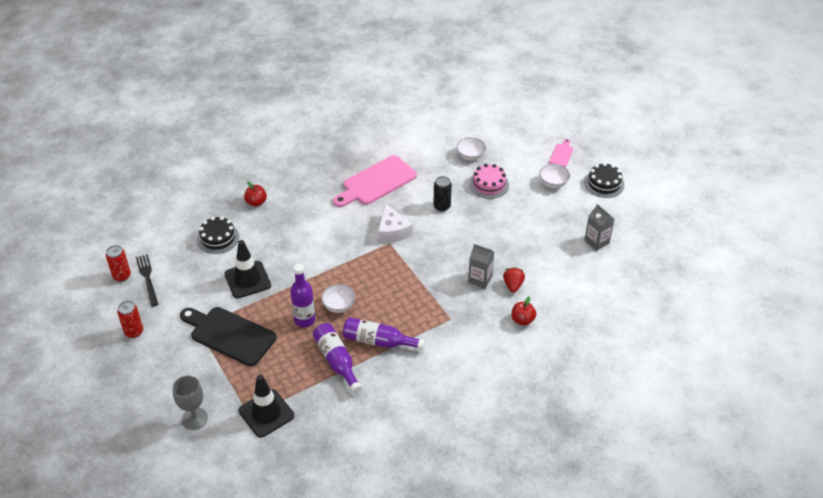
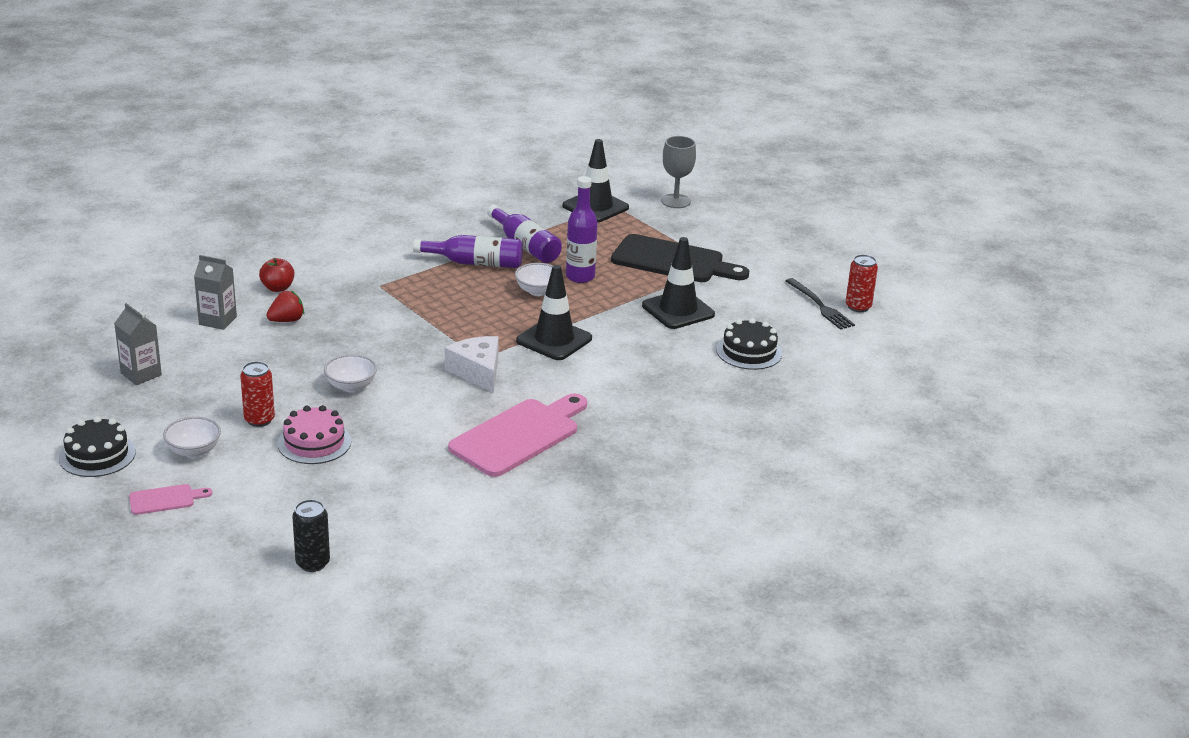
camera: 170 degrees right, 15 degrees down
red can [117,301,143,338] -> red can moved to [240,361,275,427]
red apple [244,181,267,207] -> none
black can [433,176,452,211] -> black can moved to [292,499,330,572]
white bowl [456,137,486,160] -> white bowl moved to [324,354,377,392]
grey carton [468,244,494,289] -> grey carton moved to [194,255,237,330]
red strawberry [503,267,525,293] -> red strawberry turned 120 degrees counterclockwise [266,291,304,322]
pink cutting board [549,139,573,167] -> pink cutting board turned 120 degrees counterclockwise [129,484,212,515]
none -> black traffic cone [516,265,592,360]

